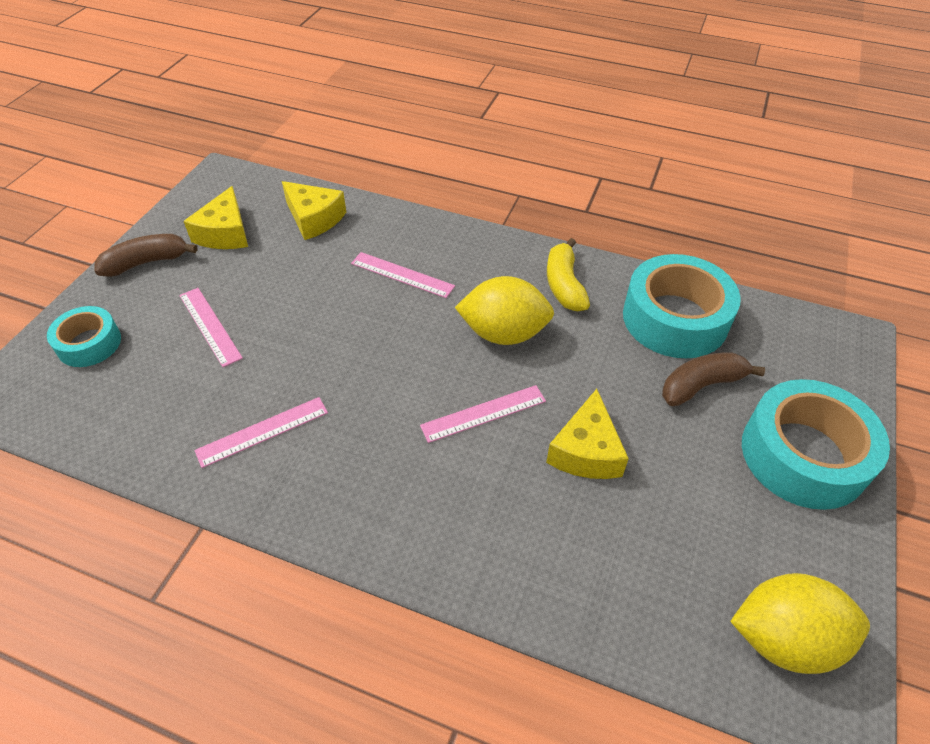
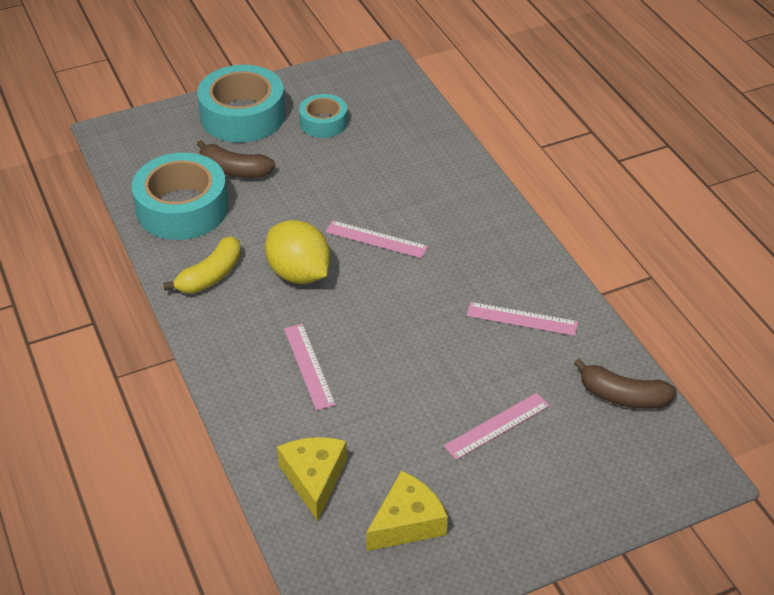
camera: 135 degrees left, 5 degrees down
turquoise tape [47,306,121,367] -> turquoise tape moved to [299,94,348,138]
brown banana [95,234,197,277] -> brown banana moved to [574,359,677,409]
pink ruler [179,288,243,367] -> pink ruler turned 45 degrees clockwise [444,393,550,460]
yellow cheese [546,389,629,479] -> none
yellow lemon [730,573,870,674] -> none

